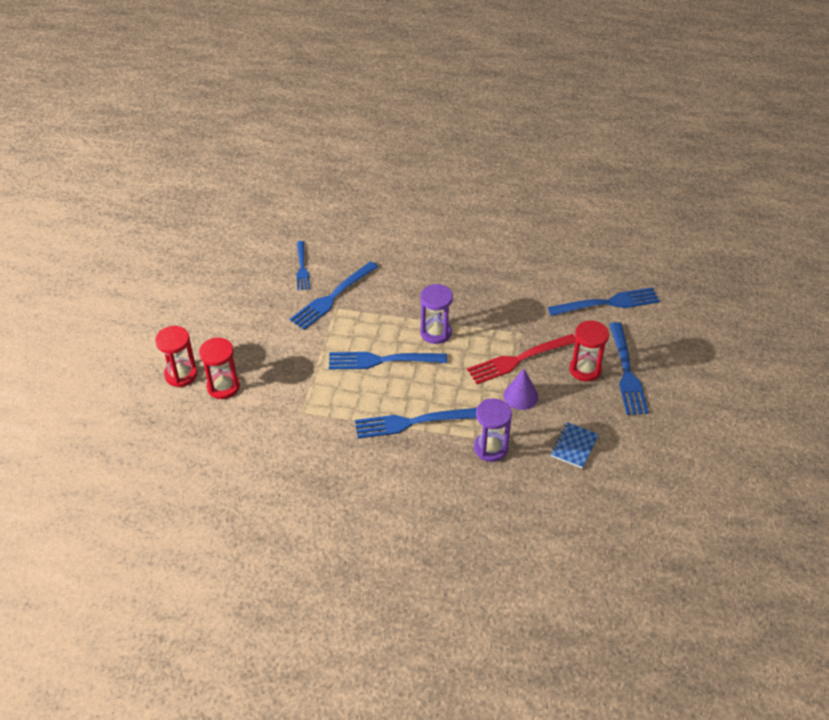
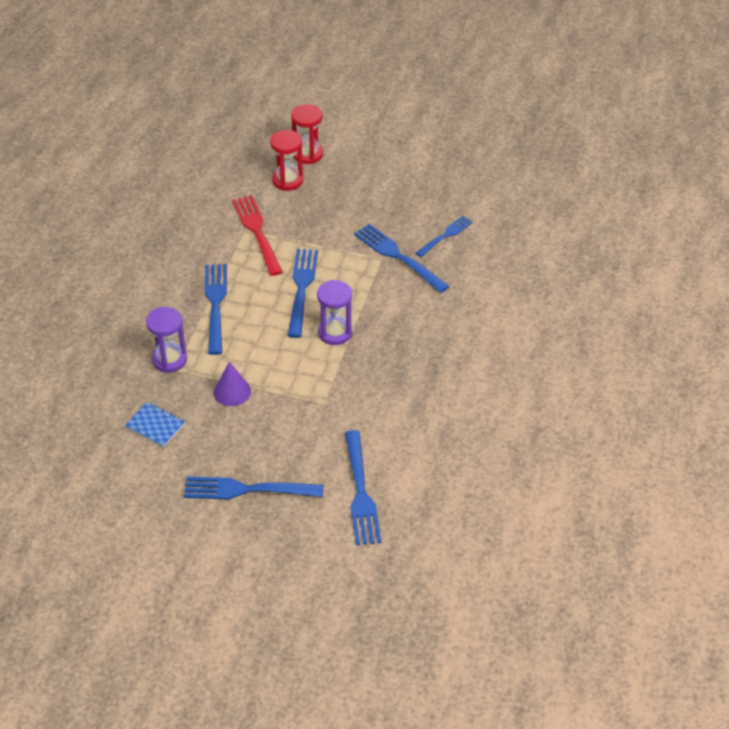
camera: 95 degrees right, 0 degrees up
blue fork [296,241,310,290] -> blue fork turned 135 degrees clockwise [416,216,473,257]
red fork [467,334,576,384] -> red fork moved to [232,195,283,276]
red hourglass [569,320,609,382] -> none

